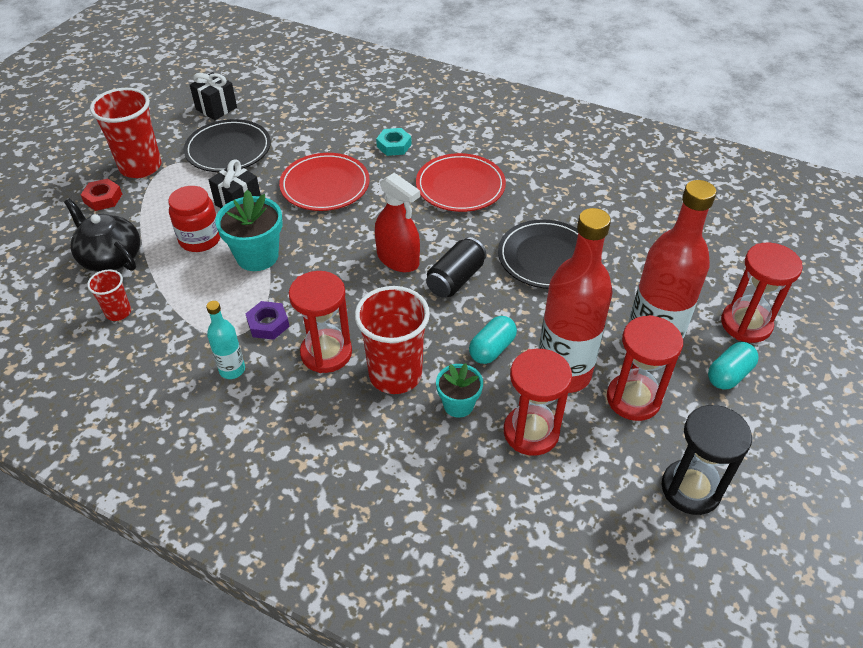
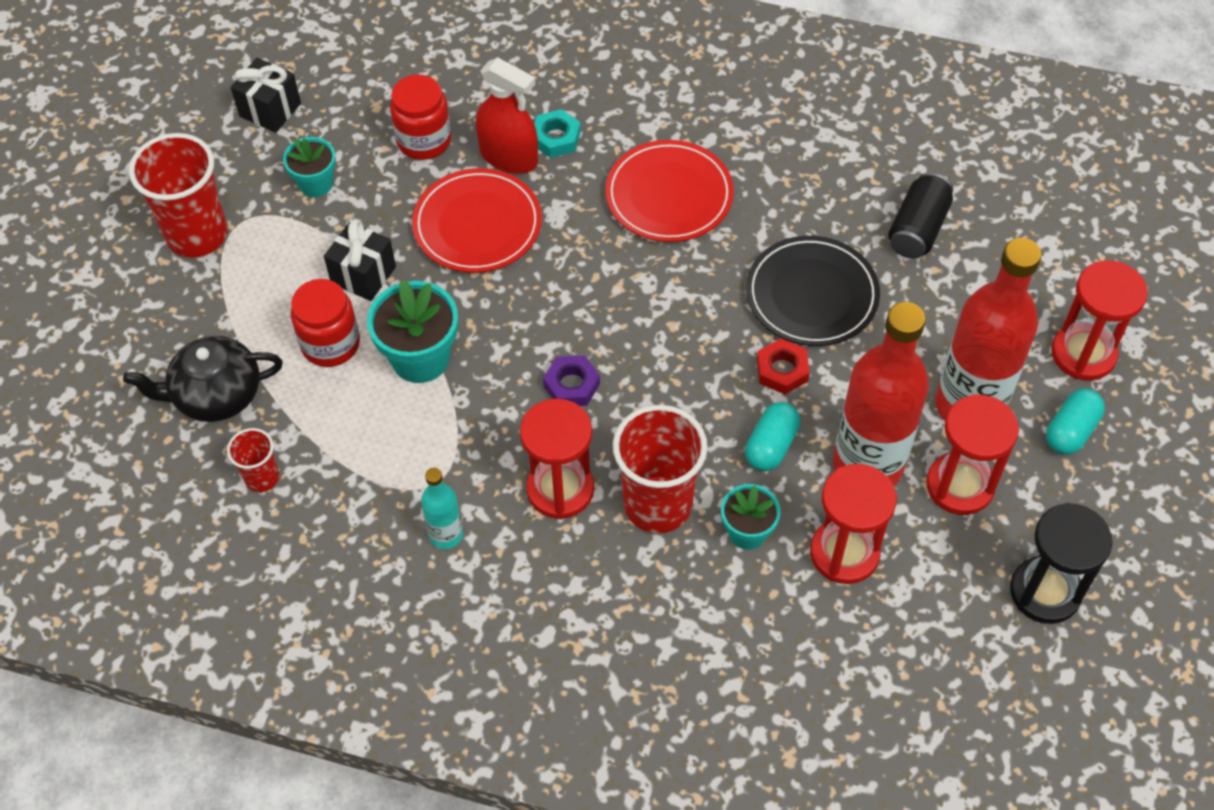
camera: 10 degrees left, 10 degrees up
black teapot [64,198,140,272] -> black teapot turned 45 degrees counterclockwise [123,336,283,422]
red nut [81,178,122,211] -> red nut moved to [757,338,810,394]
black plate [184,119,271,172] -> turquoise flower pot [283,137,336,197]
purple nut [246,301,290,340] -> purple nut moved to [543,355,600,406]
red spray bottle [375,173,420,272] -> red spray bottle moved to [476,57,538,174]
black can [426,237,486,298] -> black can moved to [888,172,953,259]
none -> red jar [390,75,451,160]

